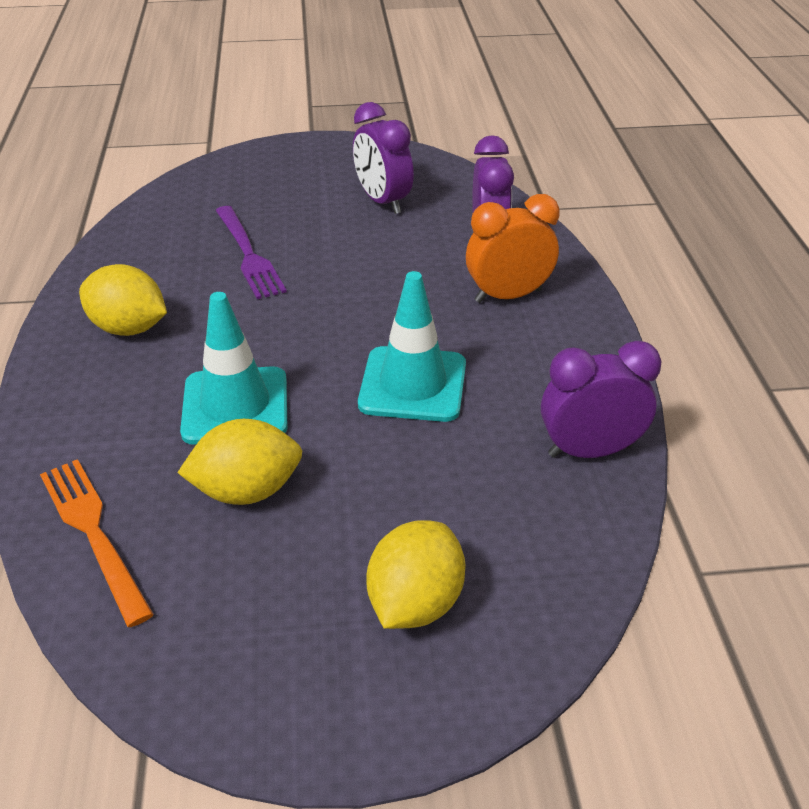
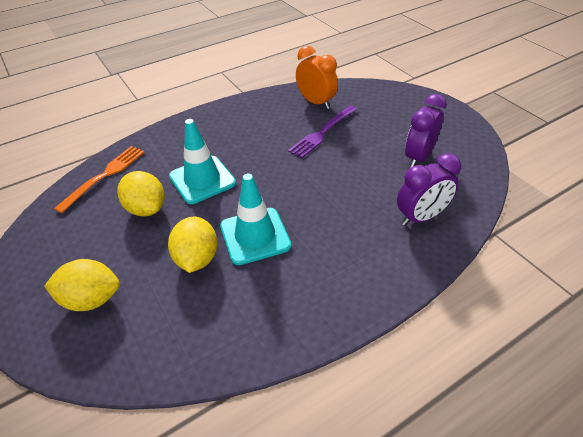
camera: 65 degrees right, 5 degrees up
yellow lemon [79,264,167,336] -> yellow lemon moved to [168,217,218,273]
orange clock [466,194,560,303] -> orange clock moved to [296,46,338,109]
purple clock [541,341,662,458] -> none

